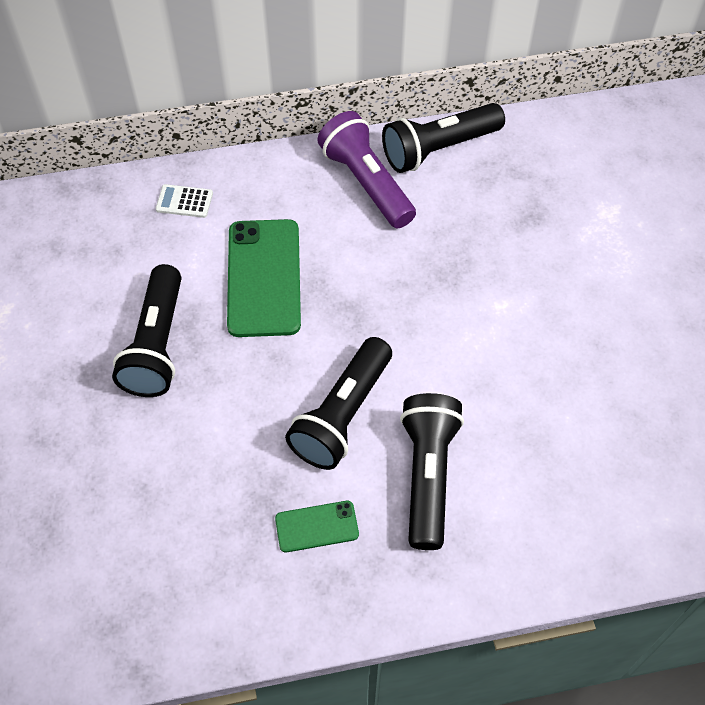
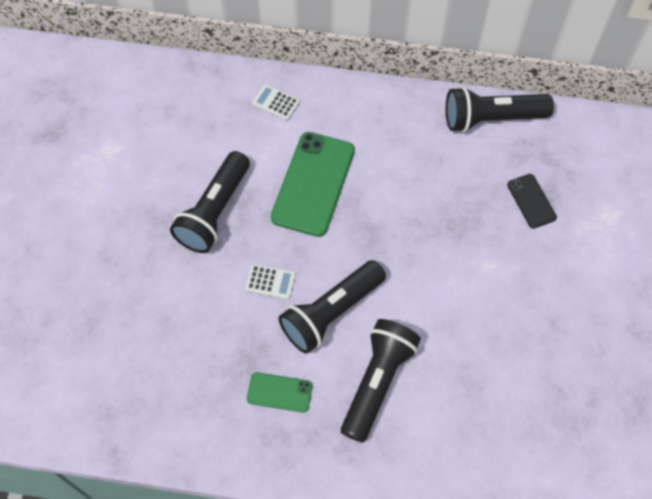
camera: 20 degrees right, 5 degrees up
purple flashlight [317,111,416,228] -> none
none -> white calculator [245,264,296,300]
none -> black phone [507,174,557,229]

